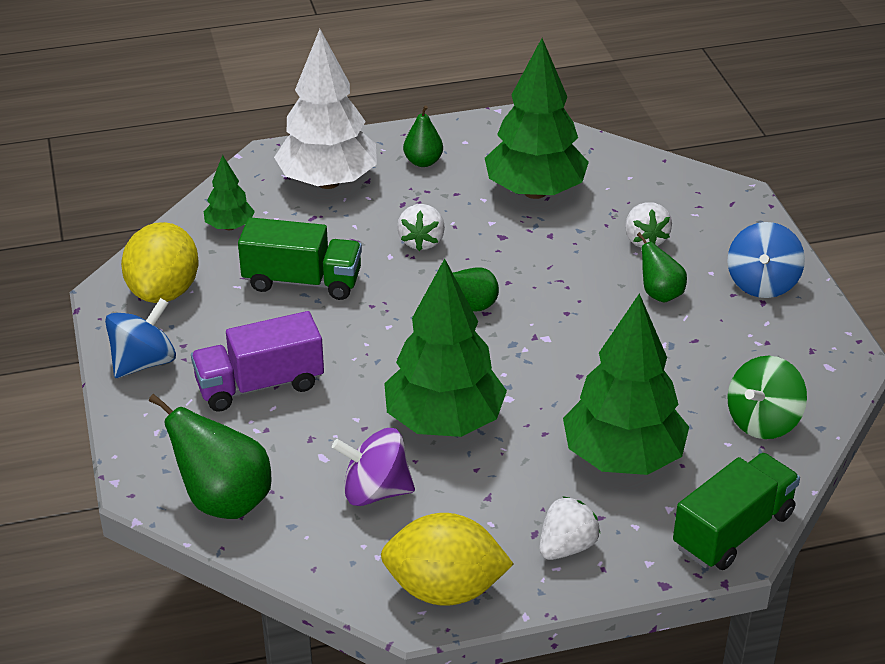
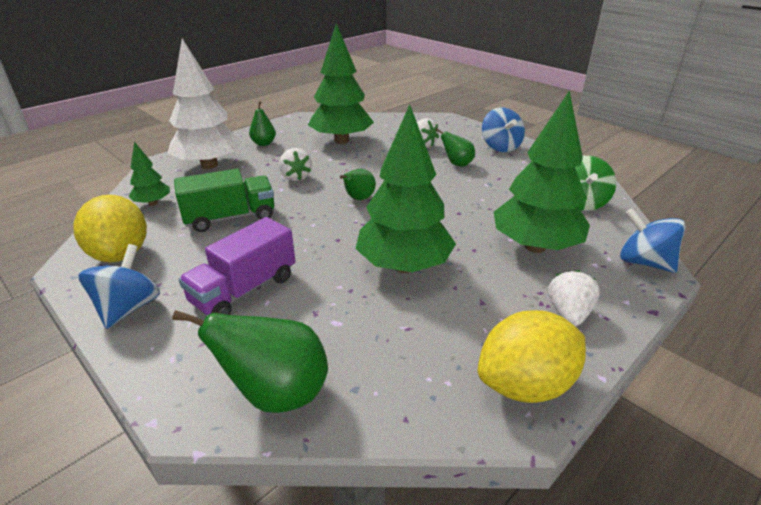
camera: 30 degrees left, 5 degrees down
purple spinning top [332,428,415,506] -> none
green truck [673,453,800,570] -> blue spinning top [620,208,685,273]

